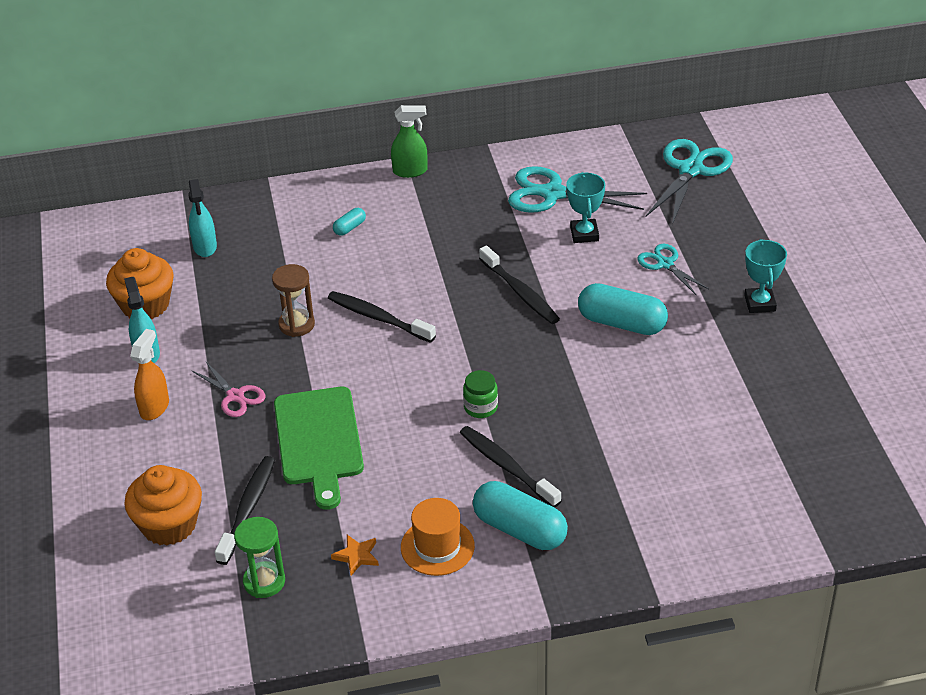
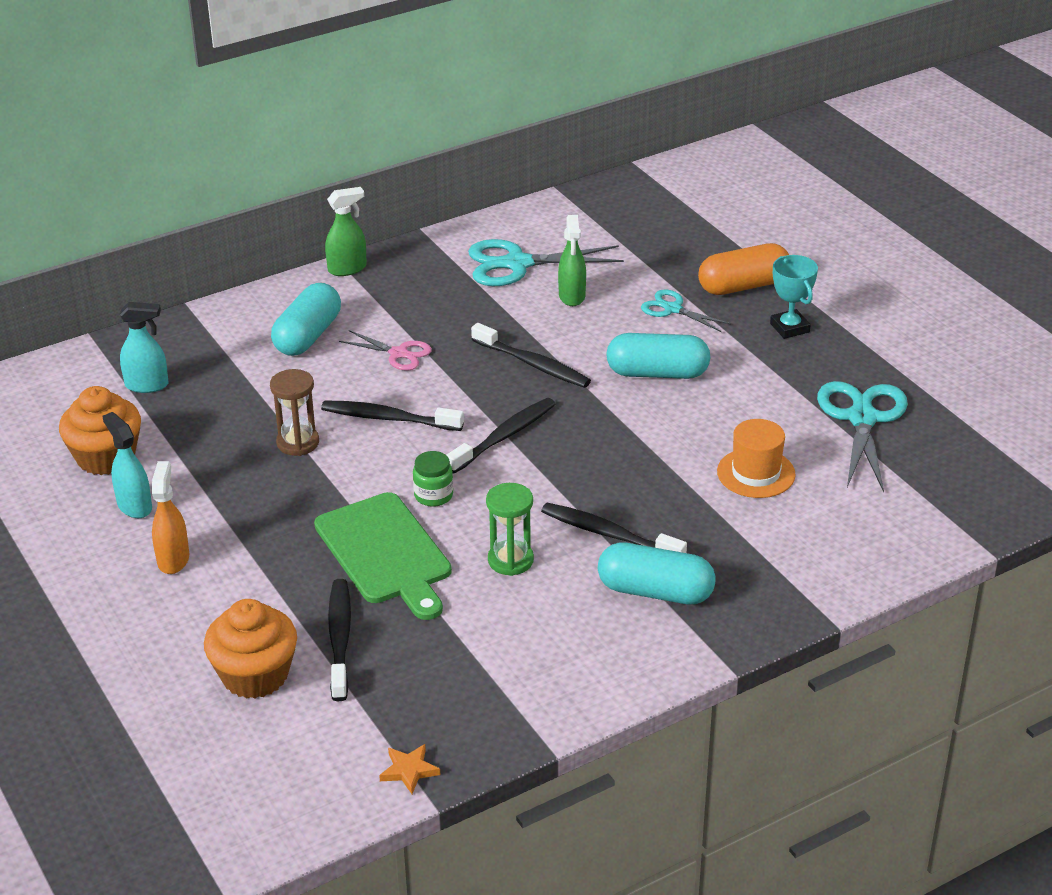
camera: 20 degrees left, 5 degrees down
turquoise spray bottle [188,179,217,257] -> turquoise spray bottle turned 60 degrees counterclockwise [120,302,169,393]
pink scissors [191,361,265,417] -> pink scissors moved to [339,330,432,371]
green hourglass [234,517,285,598] -> green hourglass moved to [486,483,534,576]
orange star [331,535,379,575] -> orange star moved to [379,744,440,794]
turquoise capsule [333,208,366,236] -> turquoise capsule [271,283,341,356], size x2.14
orange hat [401,498,475,576] -> orange hat moved to [717,419,796,498]
green jar [463,370,498,418] -> green jar moved to [413,451,453,507]
turquoise trophy [566,172,605,243] -> green spray bottle [558,215,586,306]
turquoise scissors [646,139,733,225] -> turquoise scissors moved to [817,381,908,492]
none -> black toothbrush [447,398,555,474]
none -> orange capsule [698,243,789,295]

